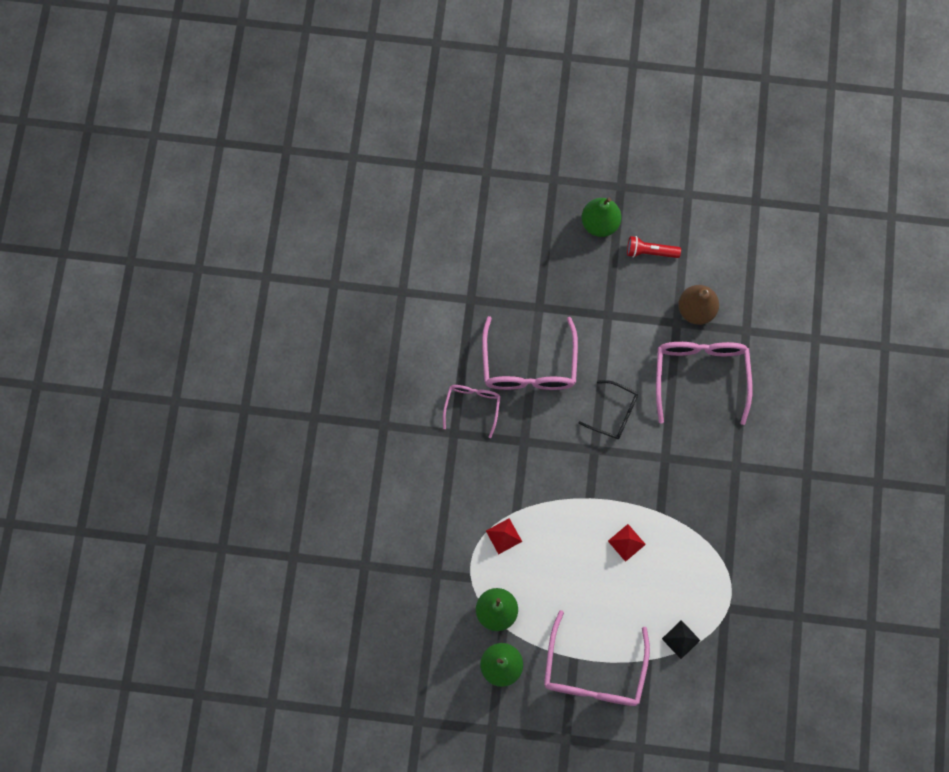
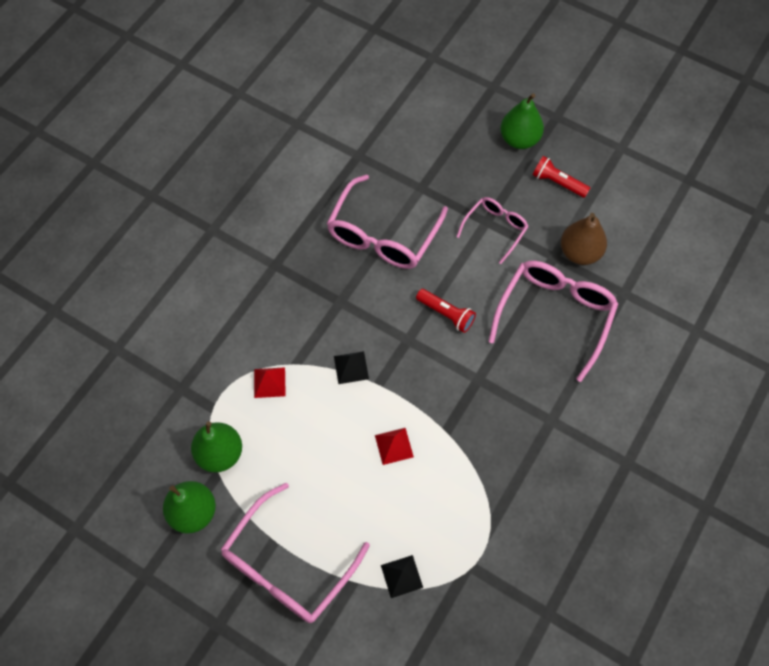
camera: 25 degrees right, 10 degrees down
pink glasses [443,385,501,438] -> pink glasses moved to [456,197,529,264]
black glasses [579,380,638,439] -> red flashlight [416,289,476,333]
none -> black pyramid [334,351,369,384]

